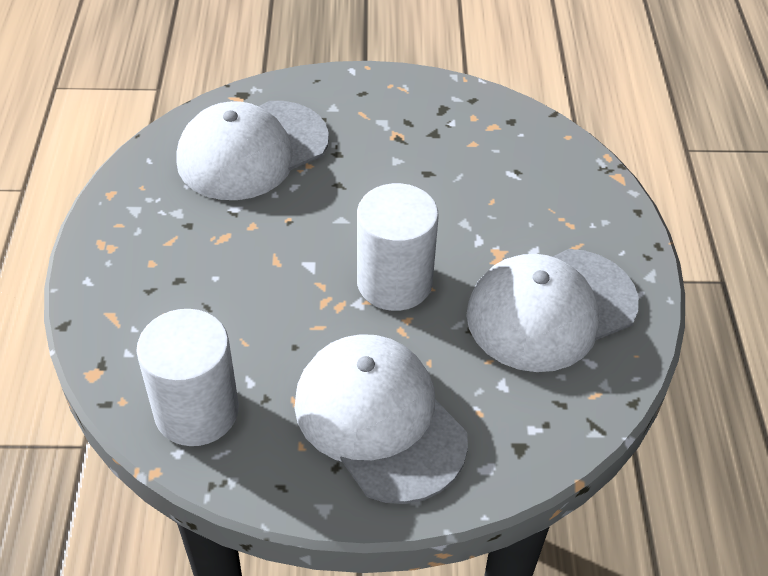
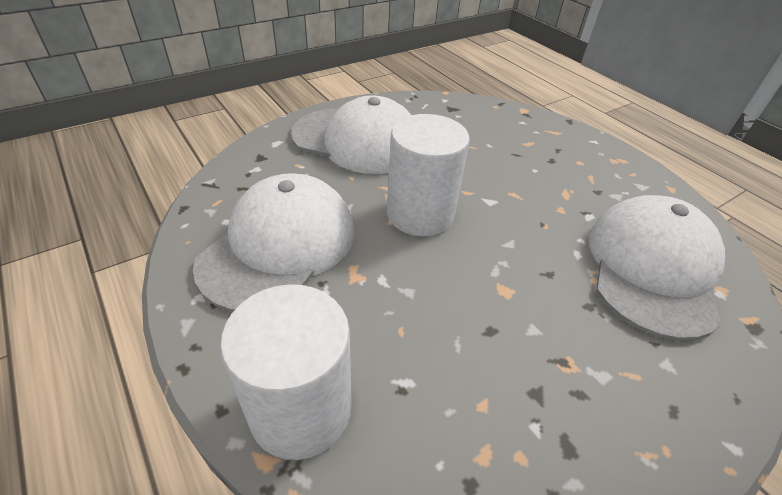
camera: 145 degrees right, 5 degrees down
white cylinder [136,309,239,446] -> white cylinder moved to [220,284,351,460]

